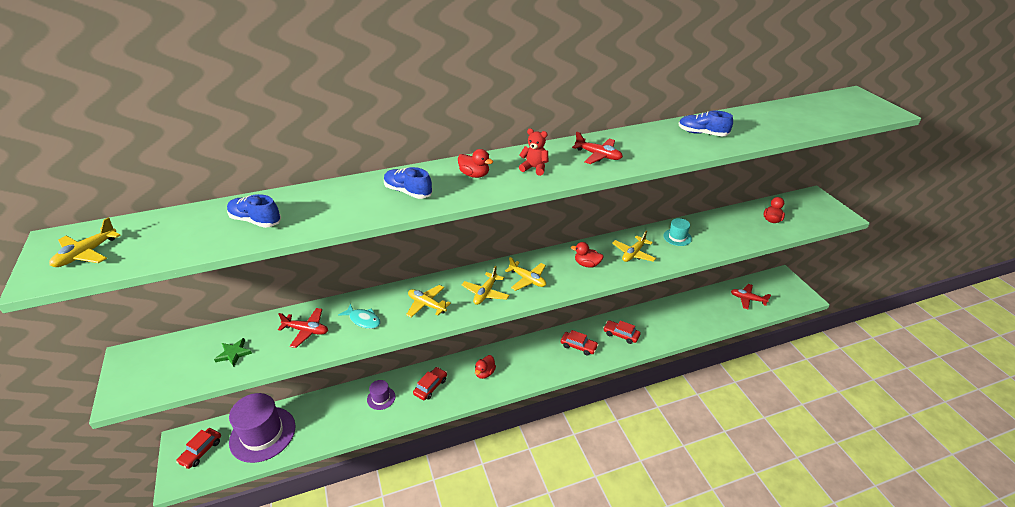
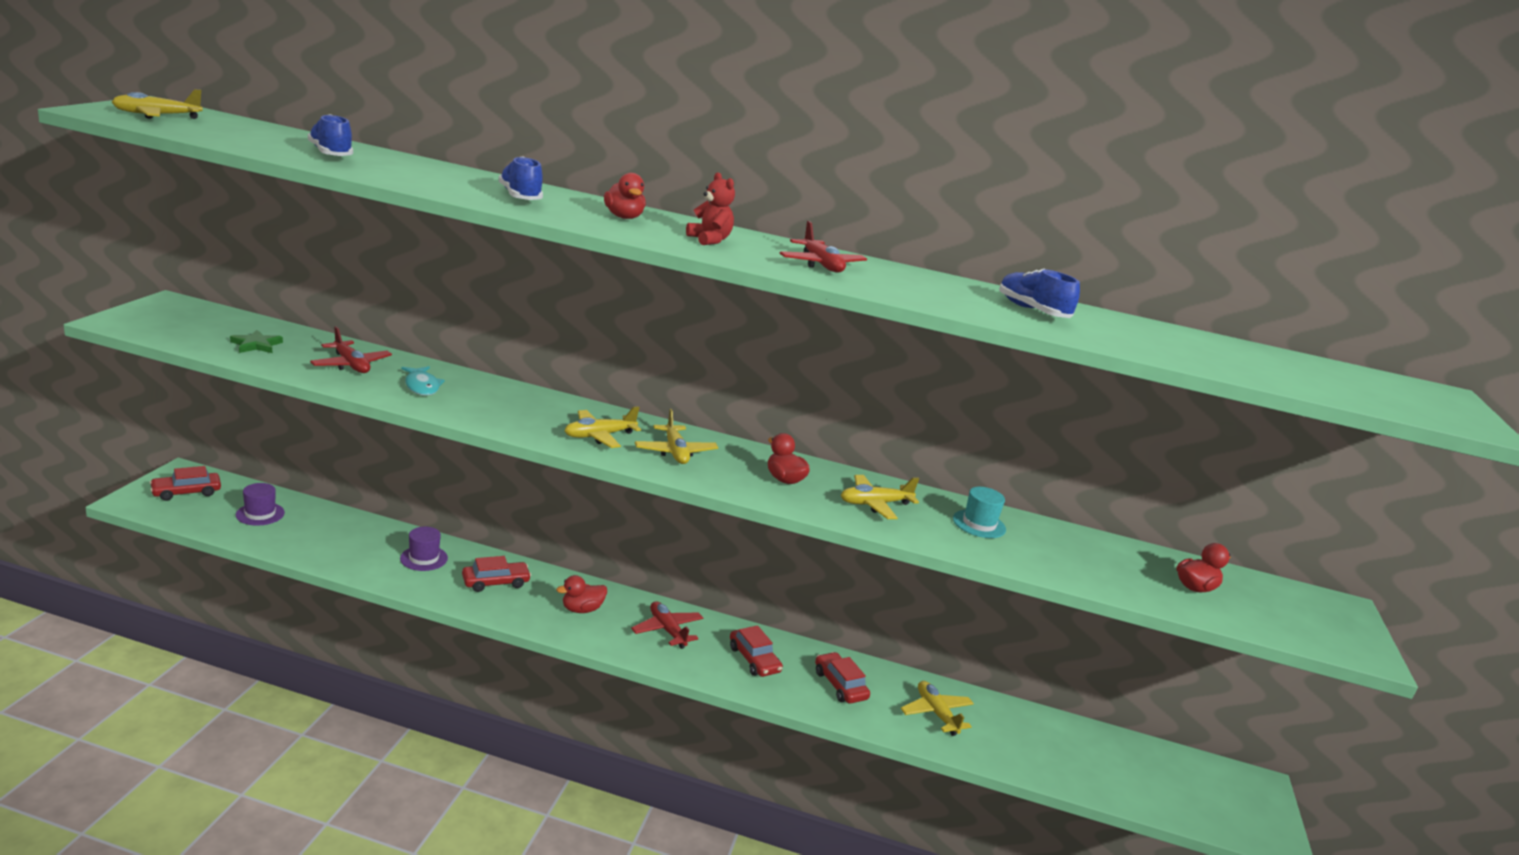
camera: 30 degrees right, 15 degrees down
purple hat [229,393,295,463] -> purple hat [236,483,285,526], size x0.47
yellow plane [406,285,451,318] -> yellow plane moved to [901,681,974,736]
red plane [731,284,771,309] -> red plane moved to [631,601,703,649]

